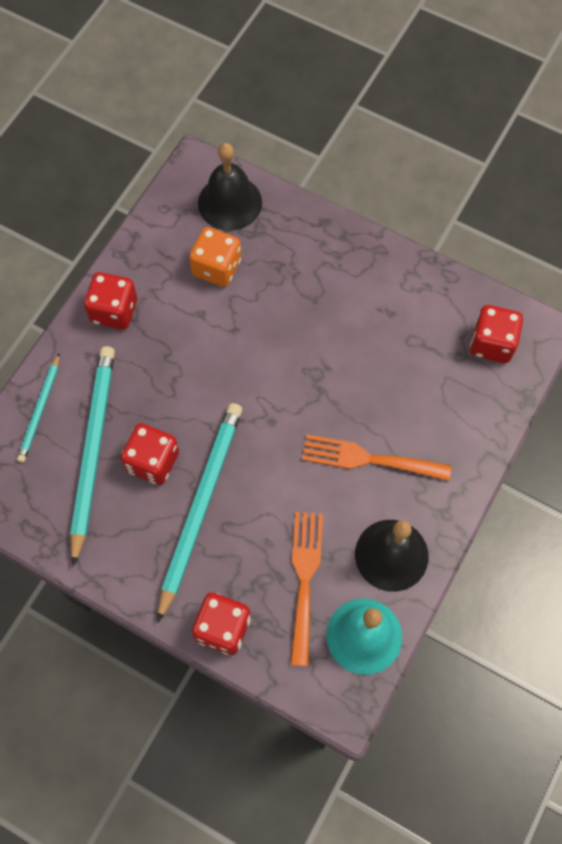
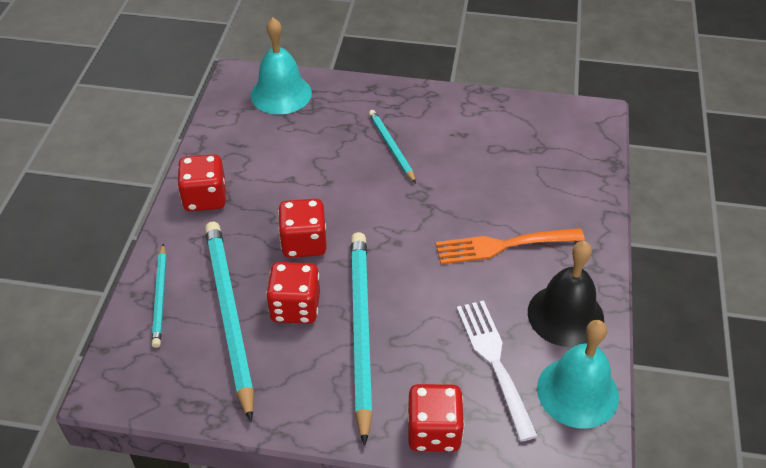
camera: 20 degrees left, 20 degrees down
orange dice [189,227,241,287] -> none
black bell [198,143,262,231] -> turquoise bell [251,18,312,114]
orange fork [291,512,323,666] -> white fork [456,300,538,442]
red dice [470,305,523,363] -> red dice moved to [278,199,327,258]
none -> turquoise pencil [369,110,416,183]

